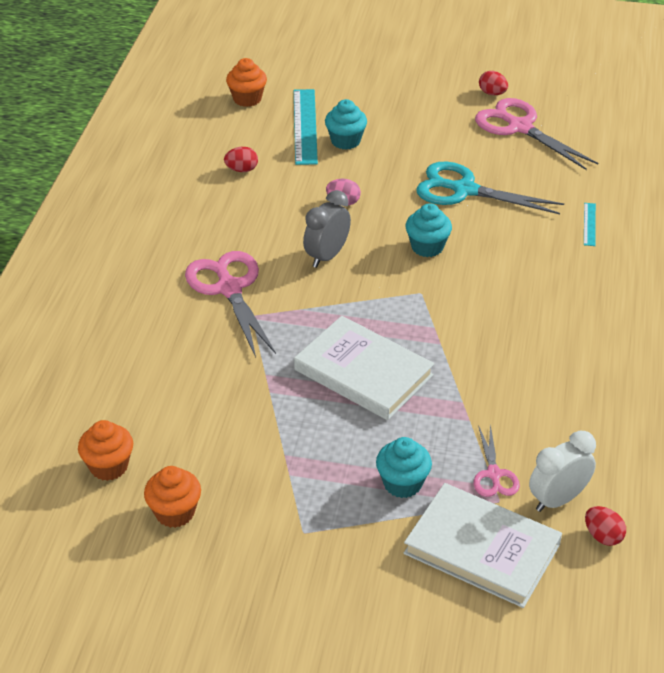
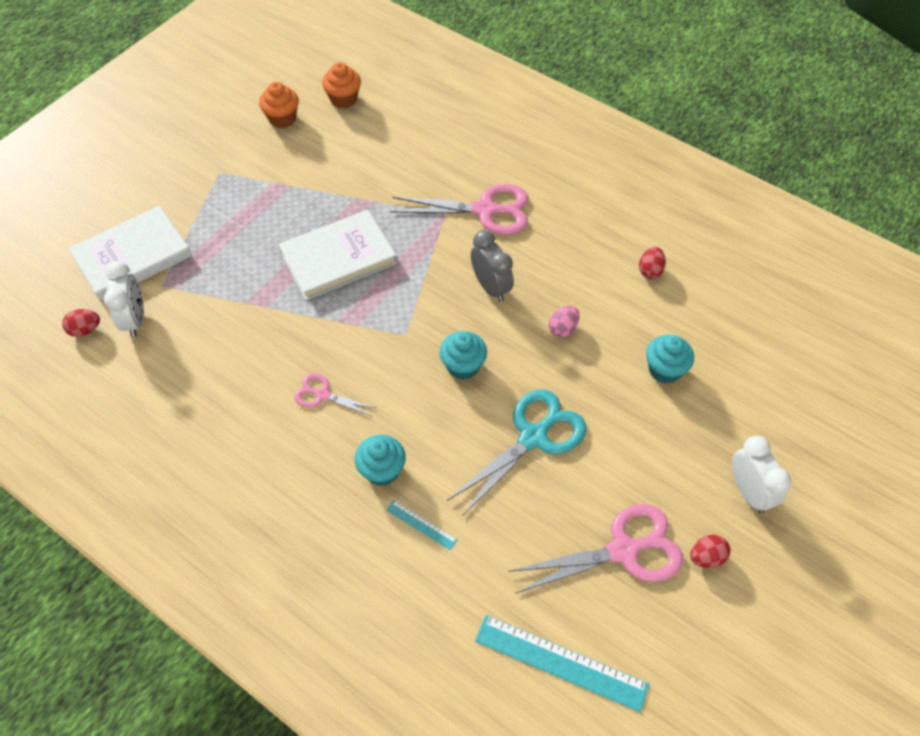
camera: 115 degrees right, 15 degrees up
orange cupcake [226,58,267,107] -> none
turquoise ruler [294,89,318,165] -> turquoise ruler moved to [475,615,649,712]
turquoise cupcake [376,437,432,498] -> turquoise cupcake moved to [355,435,406,486]
pink scissors [474,424,520,497] -> pink scissors moved to [294,373,376,417]
none -> white clock [732,436,791,514]

